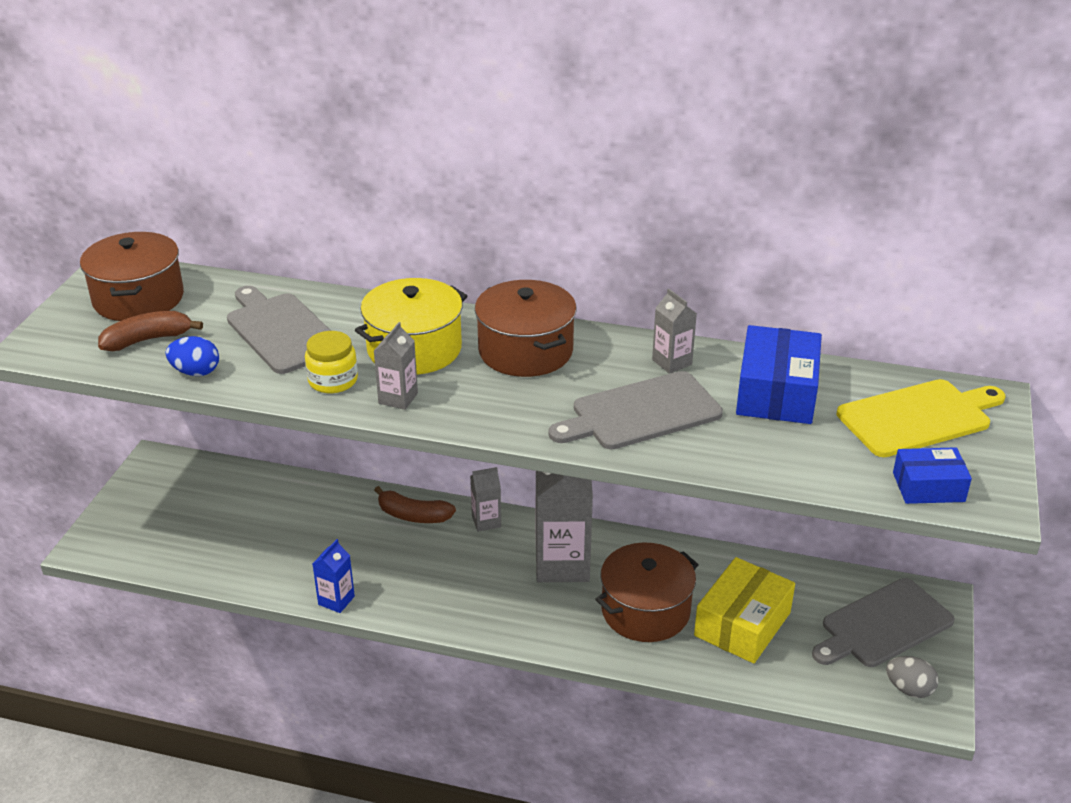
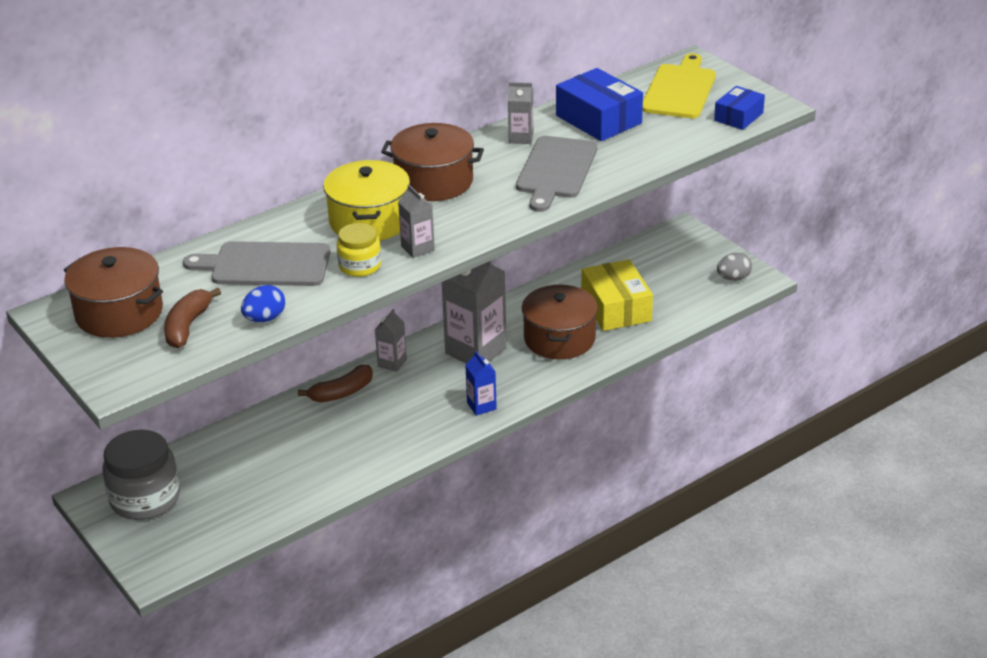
camera: 50 degrees left, 0 degrees up
blue carton [313,539,355,613] -> blue carton moved to [465,351,497,416]
grey cutting board [812,578,955,667] -> none
none -> grey jar [102,430,180,520]

